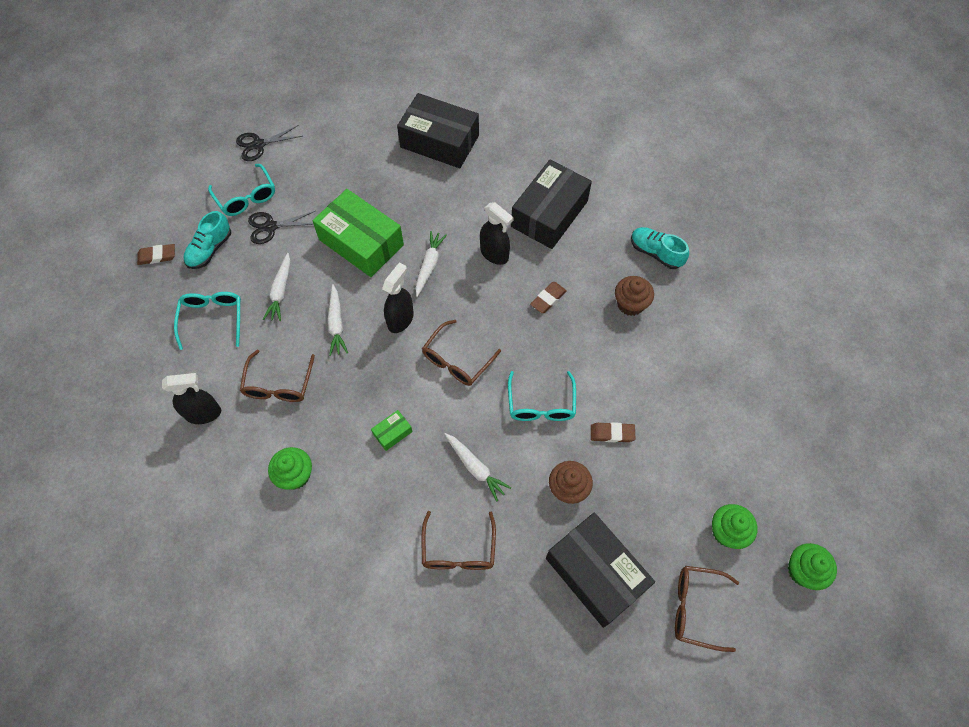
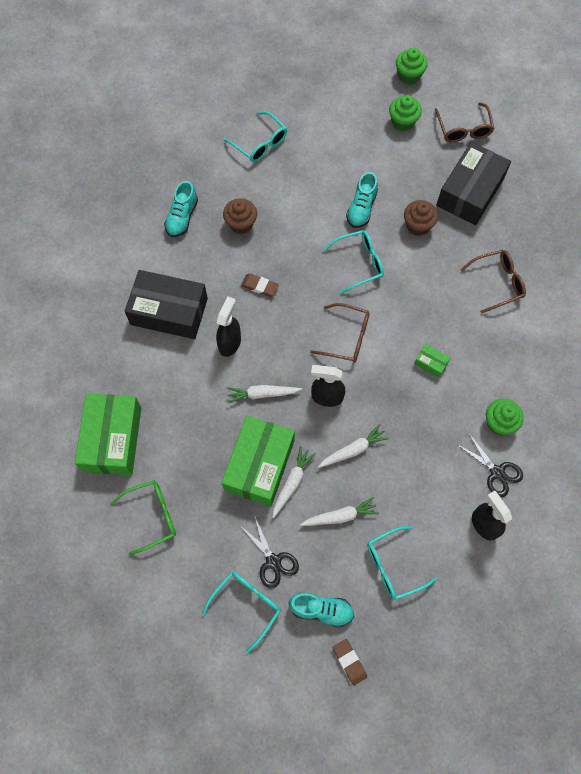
camera: 110 degrees left, 5 degrees up
black scissors [236,125,303,161] -> black scissors moved to [458,434,523,497]
brown glasses [240,350,315,402] -> none
black box [397,93,479,168] -> green box [75,393,141,475]
white carrot [445,433,511,501] -> white carrot moved to [272,446,316,518]
brown eraser [591,422,635,442] -> turquoise shoe [346,172,378,228]
none -> green glasses [111,480,176,555]
none -> turquoise glasses [224,111,287,162]

